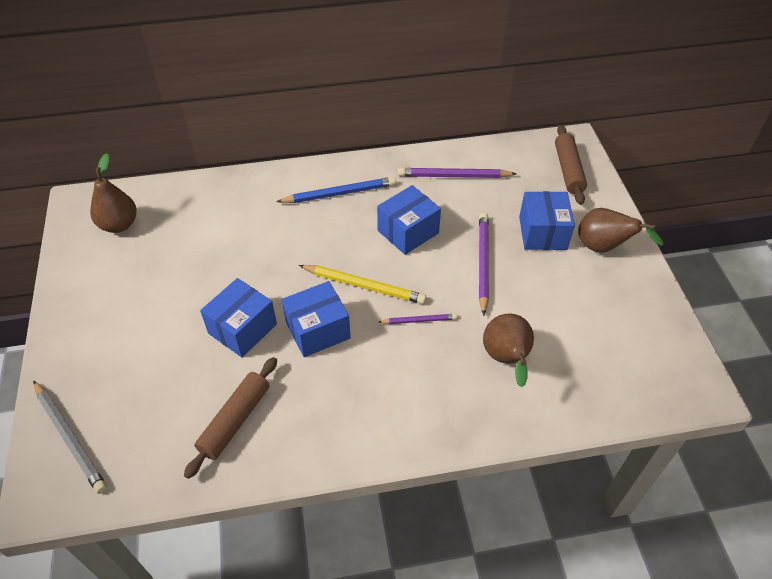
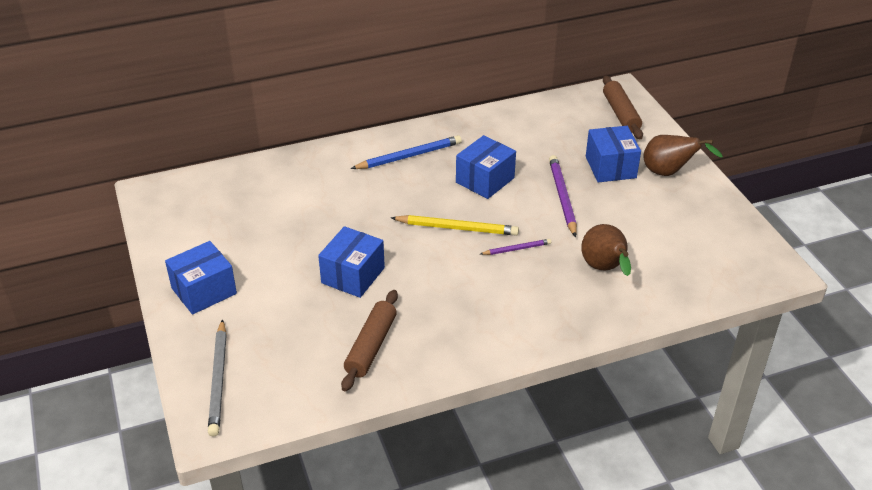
camera: 10 degrees left, 10 degrees down
grey pencil [33,381,107,494] -> grey pencil turned 45 degrees clockwise [208,319,227,437]
brown pear [90,153,137,233] -> none
blue box [282,281,351,357] -> blue box moved to [165,241,237,315]
purple pencil [398,168,516,178] -> none

